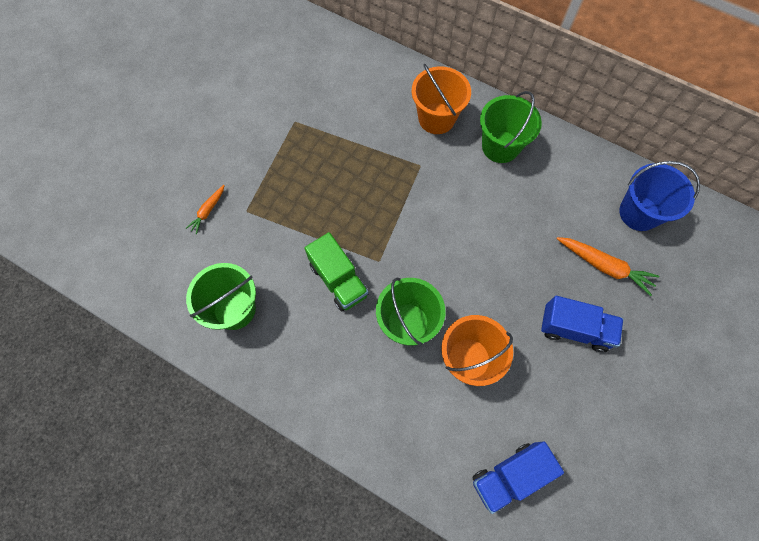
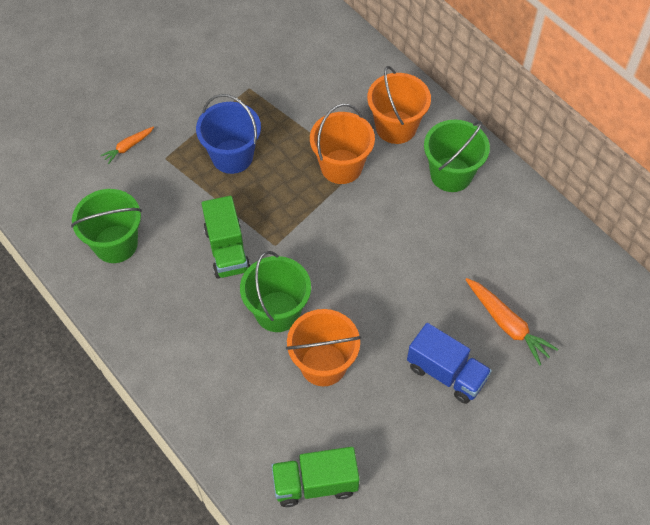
camera: 20 degrees right, 10 degrees down
blue truck [472,441,564,514] -> green truck [271,447,359,507]
blue bucket [619,161,700,231] -> blue bucket moved to [196,94,261,174]
none -> orange bucket [310,104,375,184]

